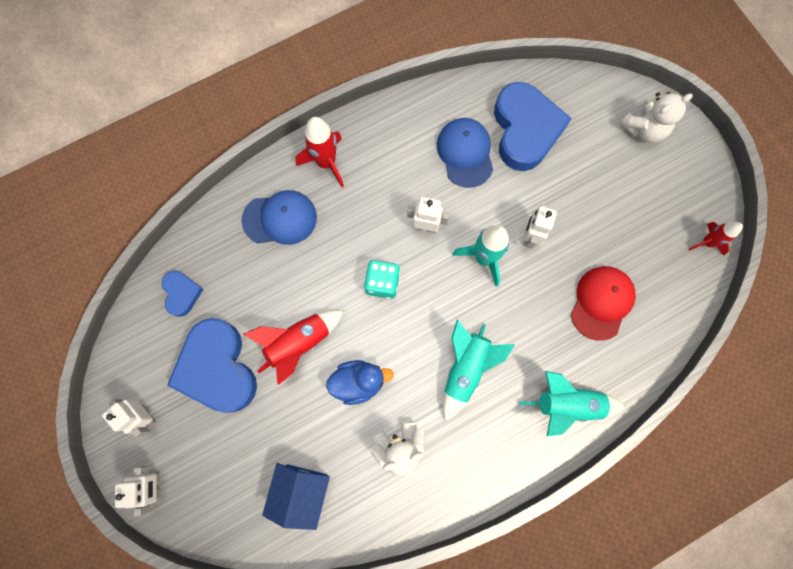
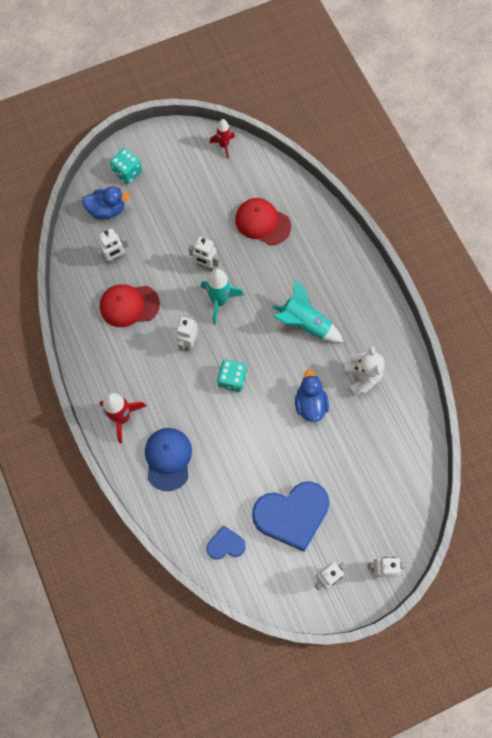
camera: 85 degrees left, 5 degrees down
red rocket [243,310,343,385] -> none
blue house [262,463,330,530] -> none
blue cap [437,118,493,188] -> red cap [100,284,160,327]
blue heart [494,82,572,171] -> white robot [96,228,128,264]
turquoise rocket [519,371,625,436] -> none
white teddy bear [620,92,693,143] -> turquoise dice [110,148,142,184]
none -> blue duck [82,186,130,219]

